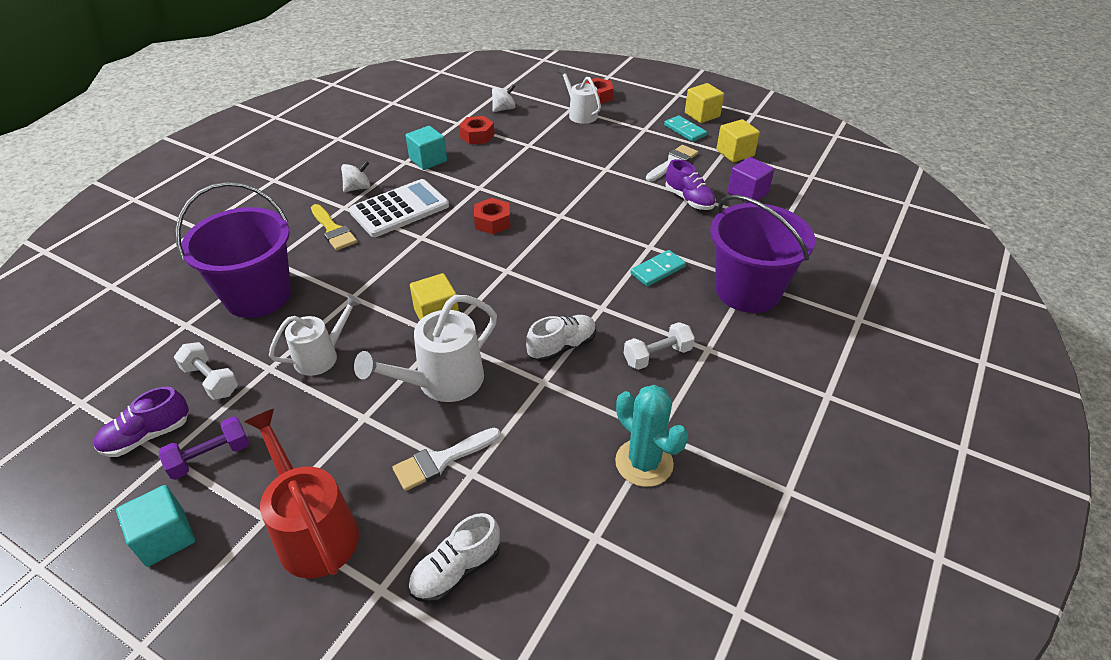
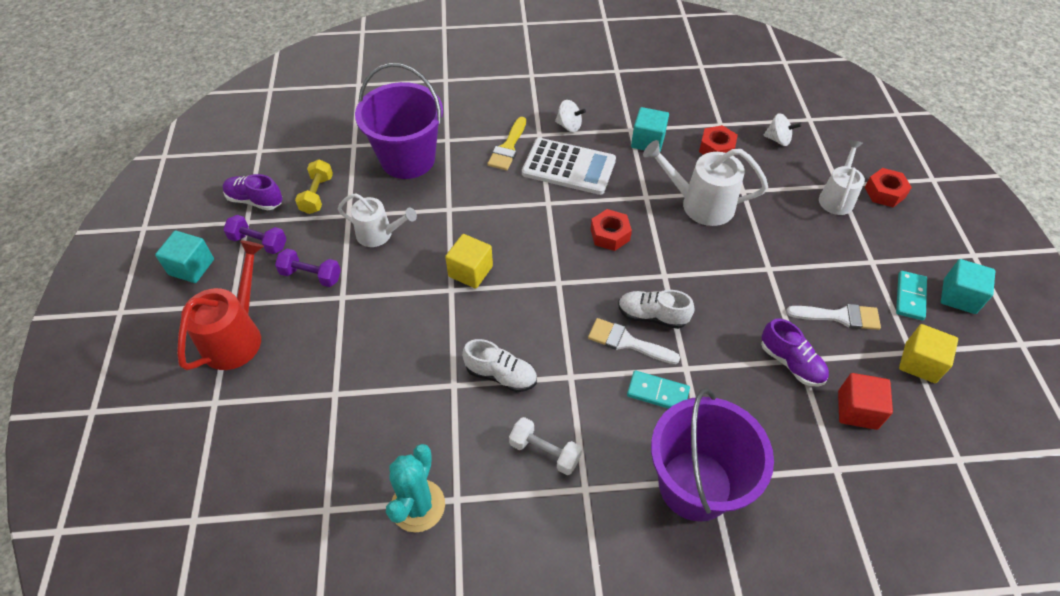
camera: 55 degrees right, 10 degrees up
white dumbbell [174,342,238,400] -> yellow dumbbell [295,159,333,214]
white watering can [354,295,497,402] -> white watering can moved to [643,140,768,226]
white brush [392,428,501,491] -> white brush moved to [588,318,680,364]
white shoe [408,513,500,603] -> white shoe moved to [618,290,694,329]
purple shoe [665,159,716,210] -> purple shoe turned 60 degrees counterclockwise [761,318,829,387]
yellow cube [685,83,724,123] -> turquoise cube [941,259,995,314]
purple cube [728,157,774,203] -> red cube [838,373,893,430]
none -> purple dumbbell [275,249,341,287]

